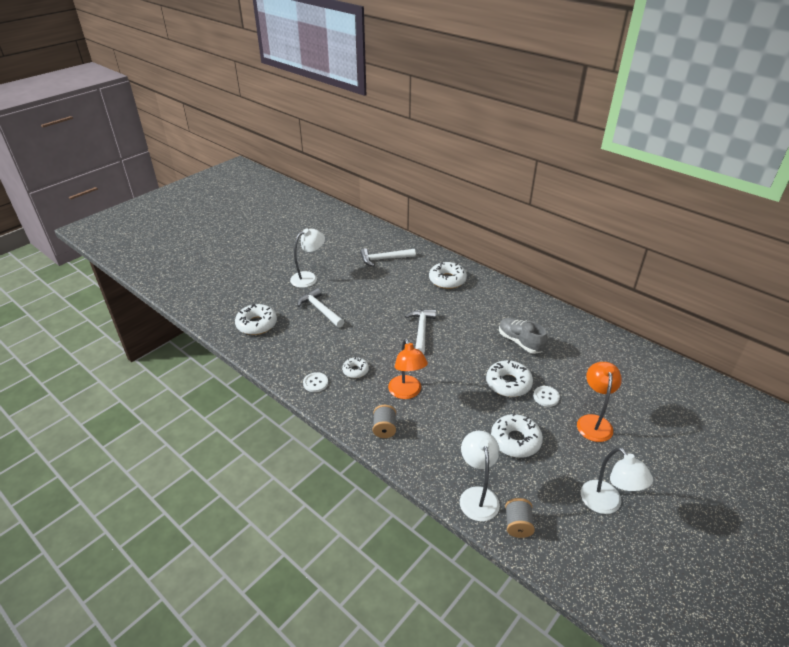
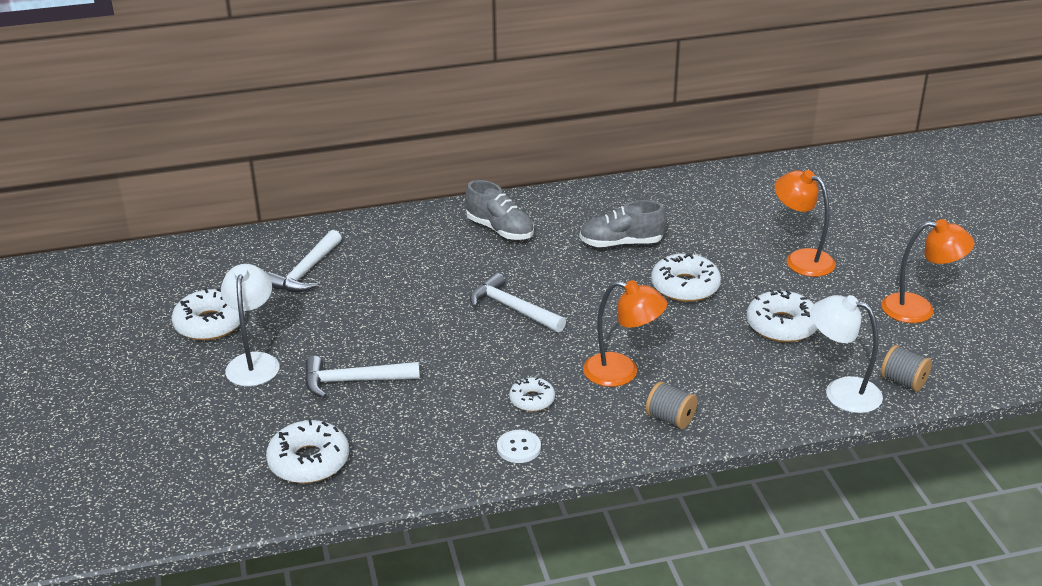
camera: 55 degrees left, 5 degrees down
white donut [429,262,467,289] -> white donut moved to [172,288,245,340]
white button [533,386,560,407] -> none
white lamp [581,447,653,514] -> orange lamp [881,219,974,323]
none -> grey shoe [465,180,534,240]

